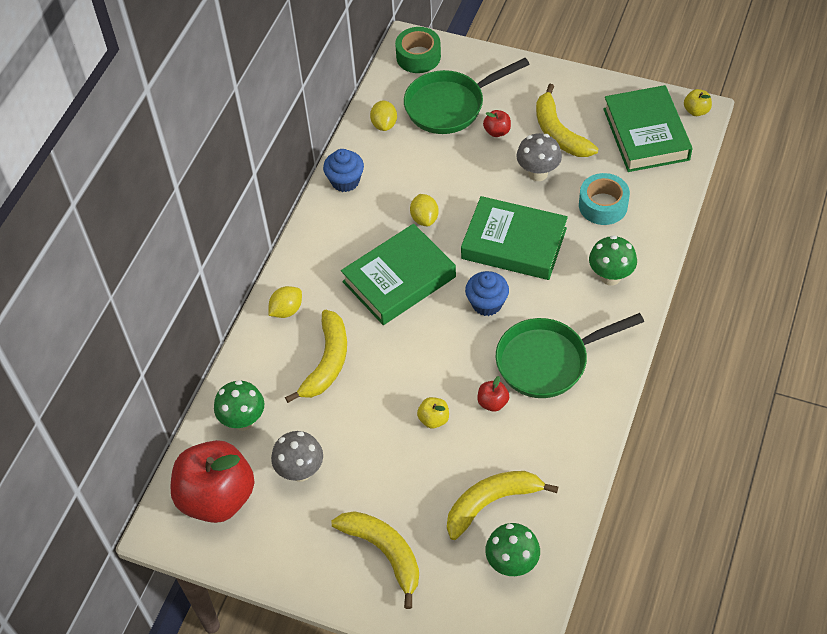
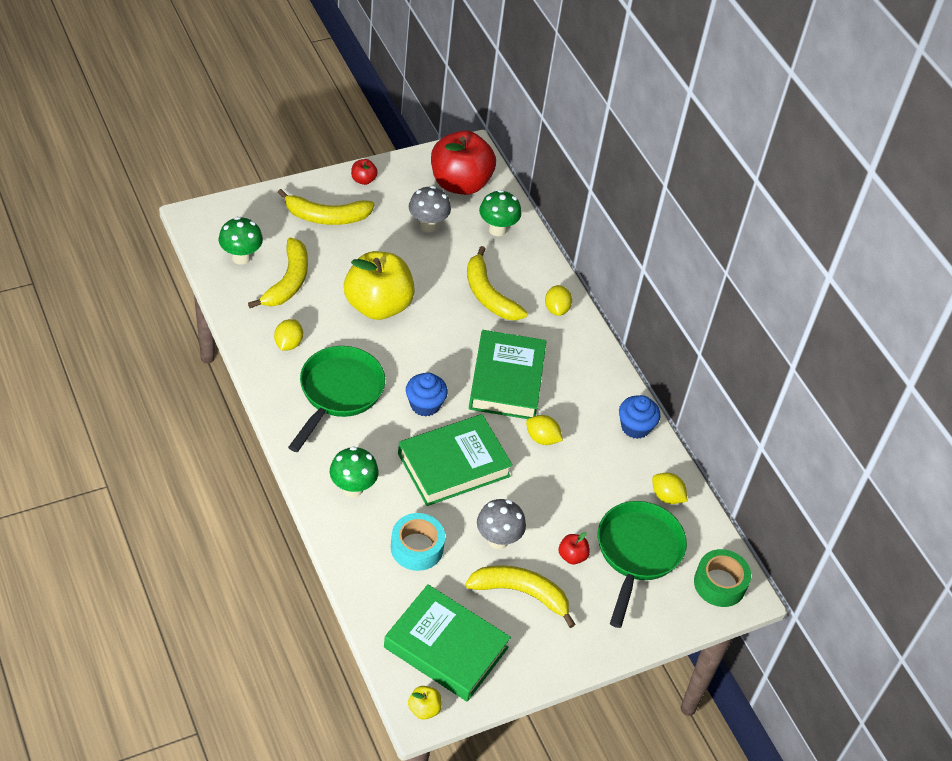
camera: 125 degrees right, 5 degrees down
yellow apple [417,397,449,429] -> yellow apple [344,251,415,320], size x2.49
red apple [477,376,509,412] -> red apple moved to [351,159,378,185]
none -> yellow lemon [274,319,303,350]

